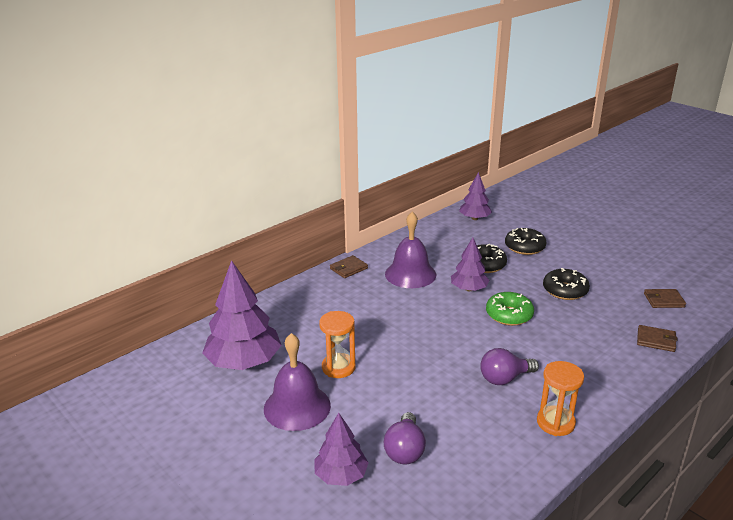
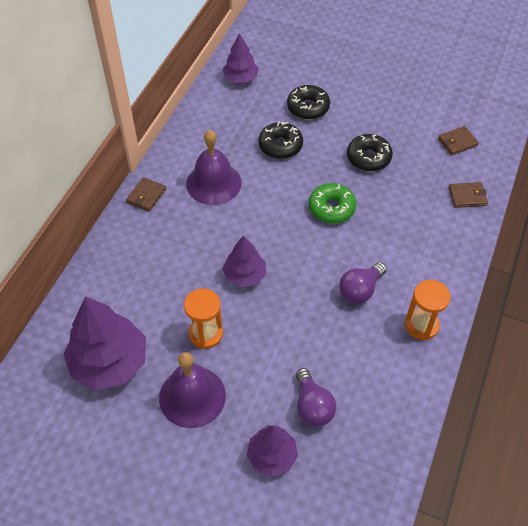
camera: 25 degrees left, 25 degrees up
purple tree [451,238,490,291] -> purple tree moved to [222,235,266,287]

